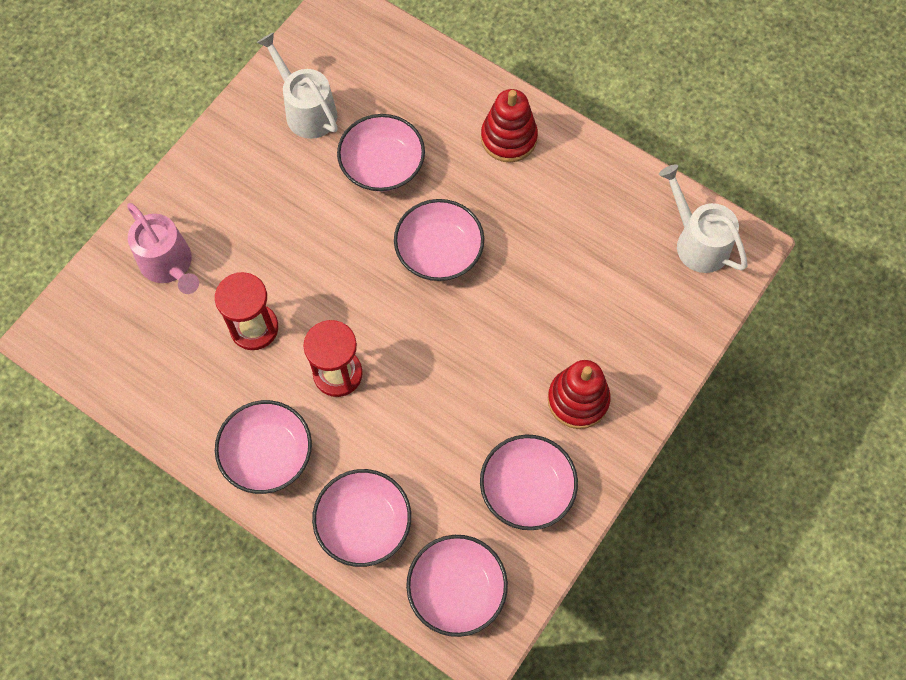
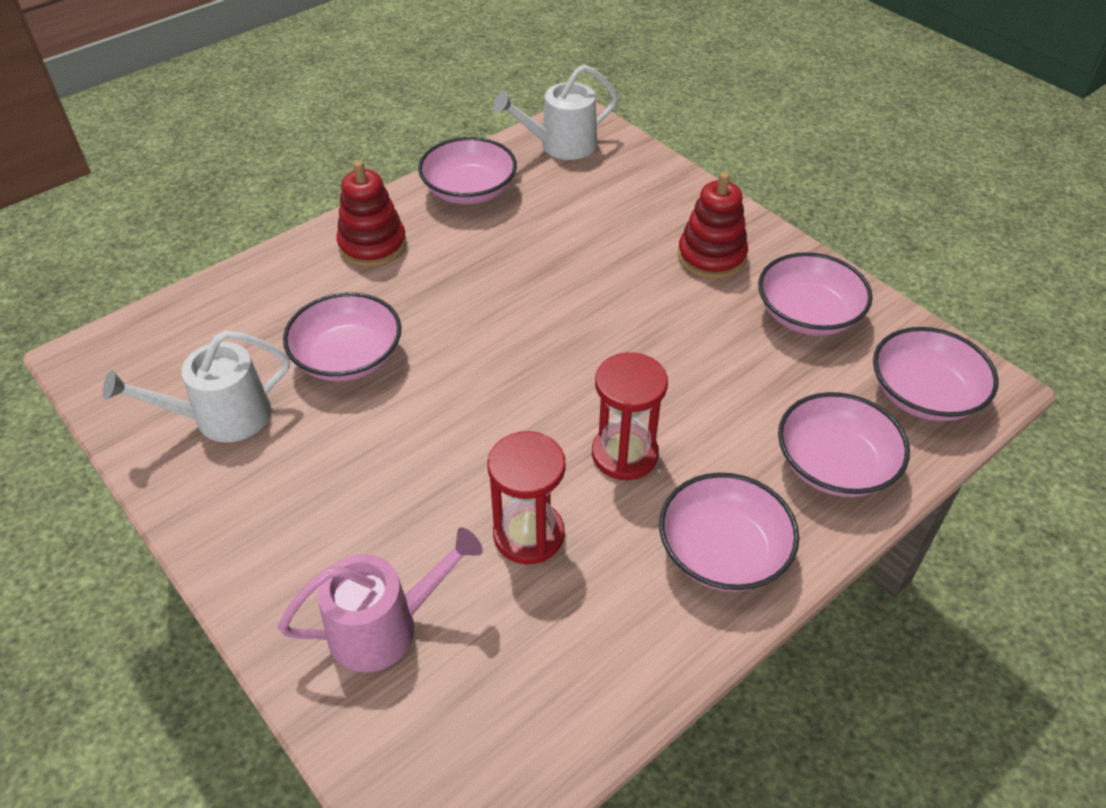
camera: 75 degrees left, 20 degrees down
pink bowl [394,199,484,281] -> pink bowl moved to [418,137,517,204]

